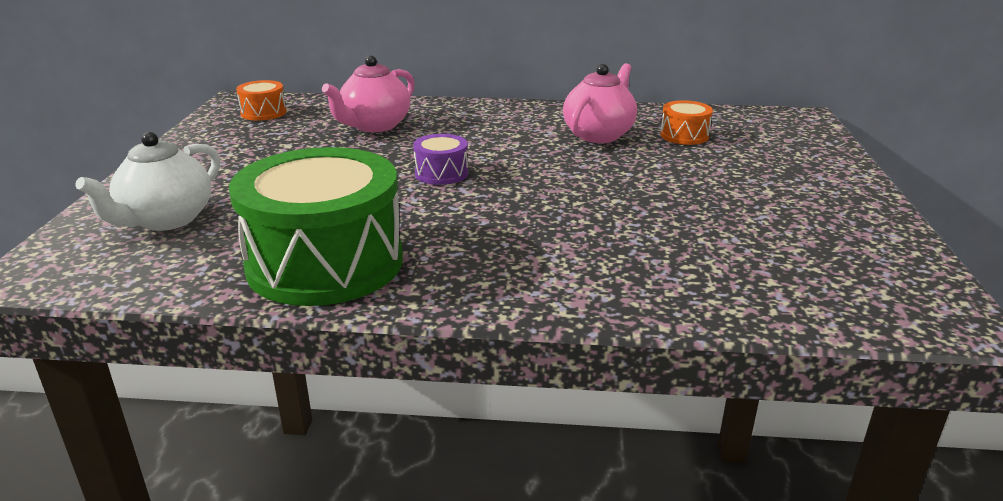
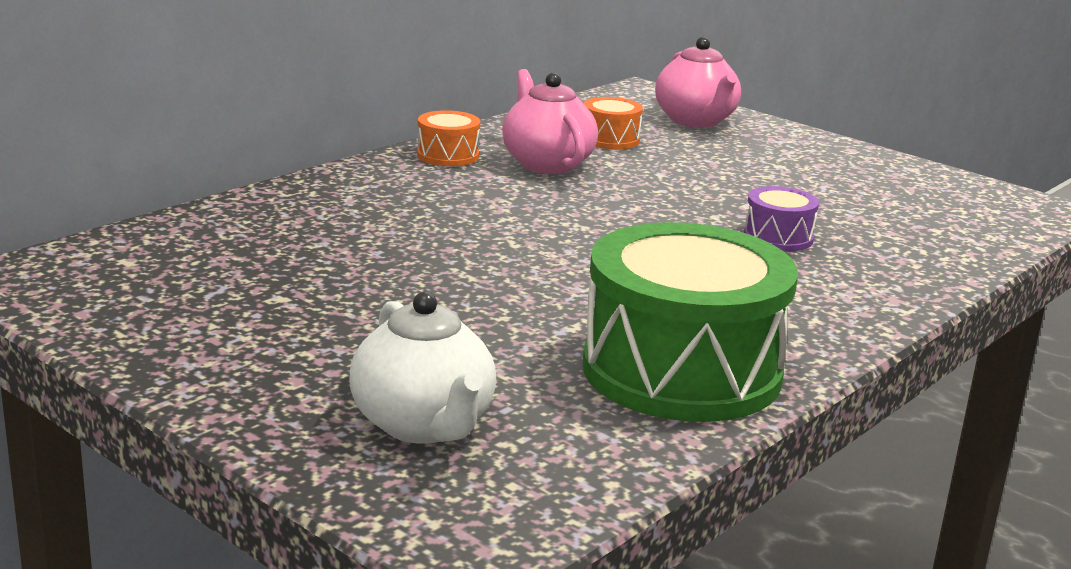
camera: 55 degrees left, 5 degrees down
orange drum [236,80,286,121] -> orange drum moved to [417,110,480,166]
pink teapot [322,55,415,132] -> pink teapot moved to [655,37,741,128]
purple drum [413,134,468,185] -> purple drum moved to [744,186,819,251]

